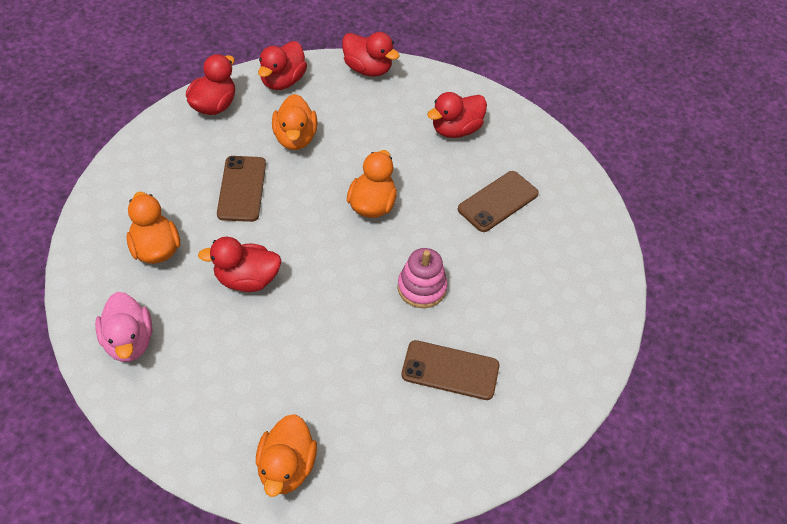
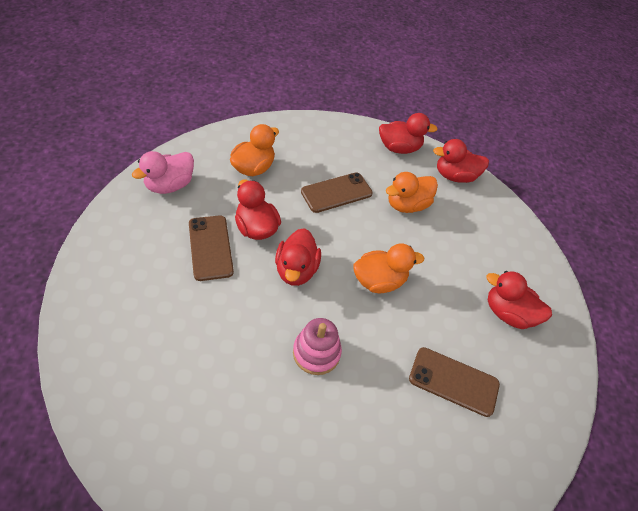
camera: 60 degrees right, 0 degrees up
orange duck [256,414,317,497] -> none
red duck [342,32,400,77] -> red duck moved to [275,228,321,286]
brown phone [401,340,500,400] -> brown phone moved to [189,215,234,281]

